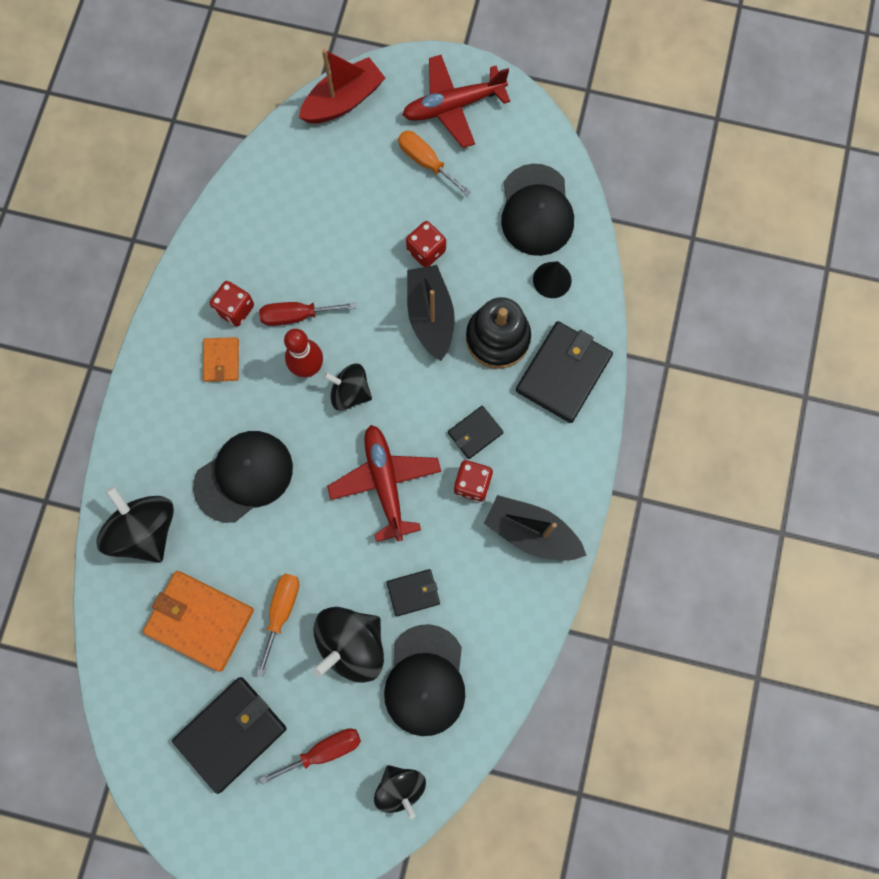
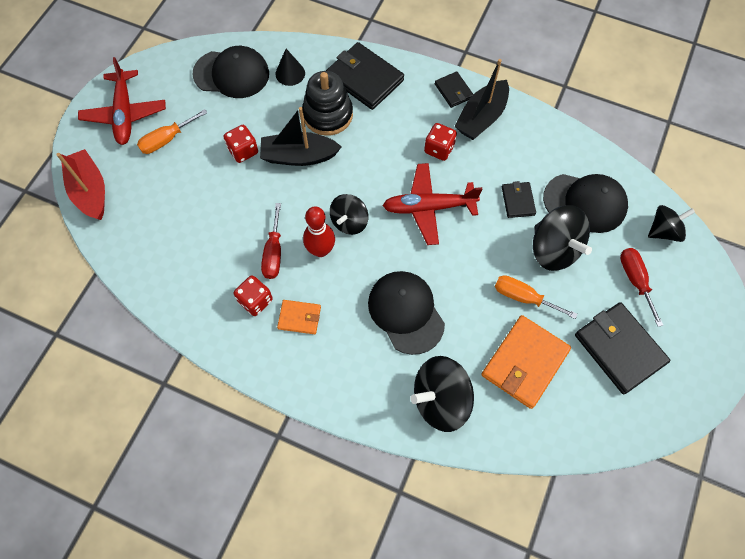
camera: 80 degrees left, 10 degrees down
black wallet [448,406,503,459] -> black wallet moved to [435,71,474,108]

